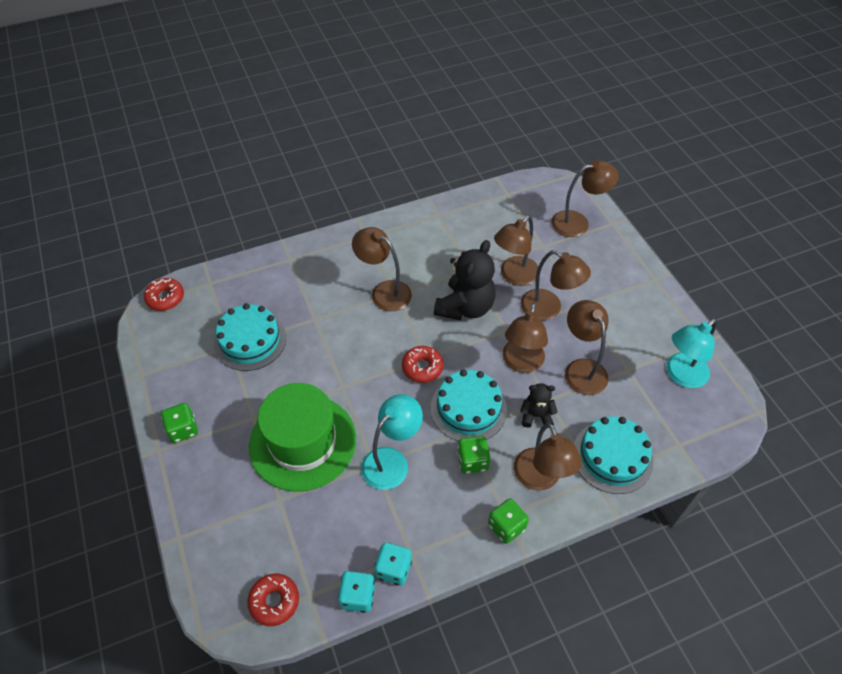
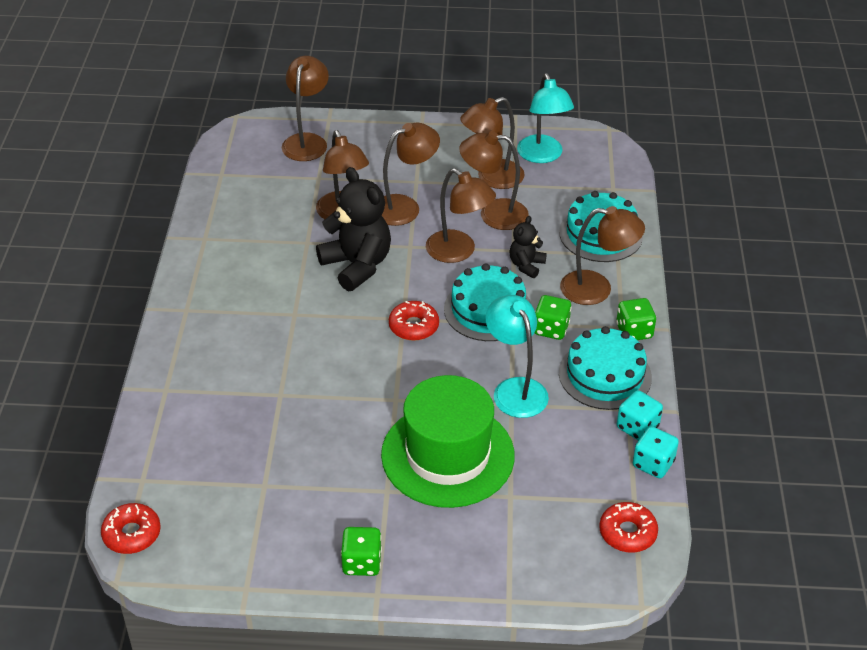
camera: 65 degrees left, 10 degrees down
turquoise cake [214,303,286,371] -> turquoise cake moved to [559,326,652,410]
brown lamp [352,227,412,311] -> brown lamp moved to [461,97,525,189]

